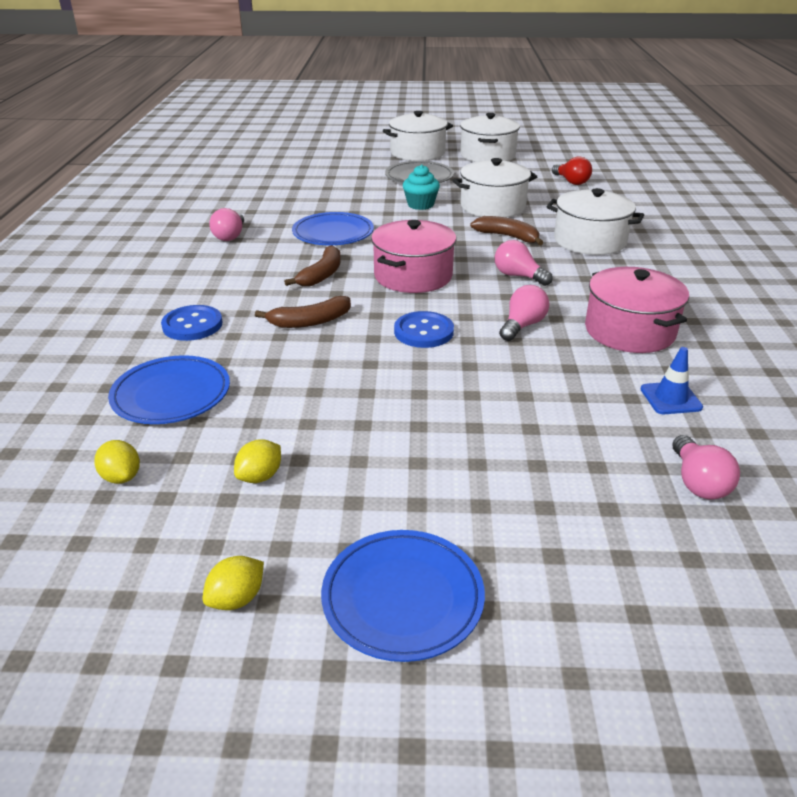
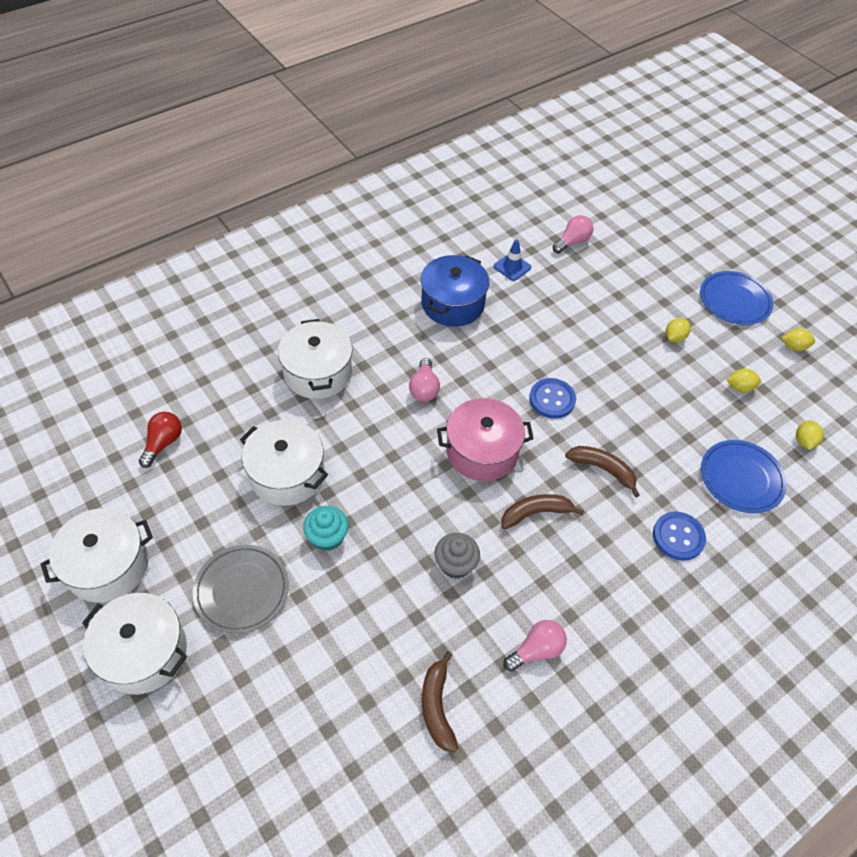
camera: 130 degrees left, 20 degrees up
blue plate [292,212,374,245] -> grey cupcake [435,533,480,579]
brown banana [470,216,543,245] -> brown banana moved to [422,651,458,752]
pink light bulb [499,285,549,341] -> none
pink pot [585,267,689,353] -> blue pot [421,255,489,327]
none -> yellow lemon [666,318,691,342]

